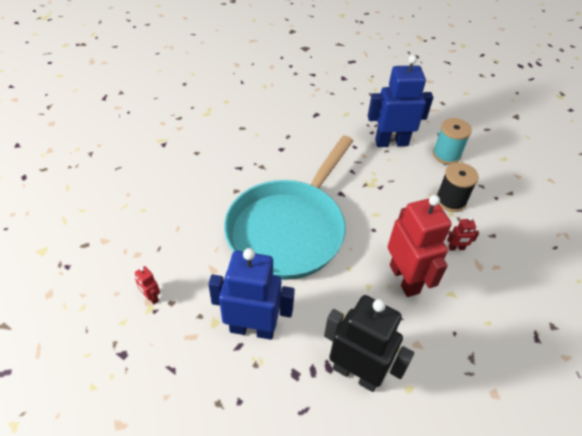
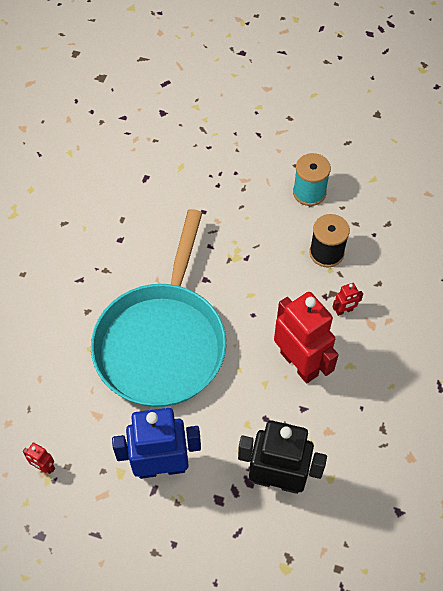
camera: 15 degrees left, 10 degrees up
blue robot [368,55,433,147] -> none

